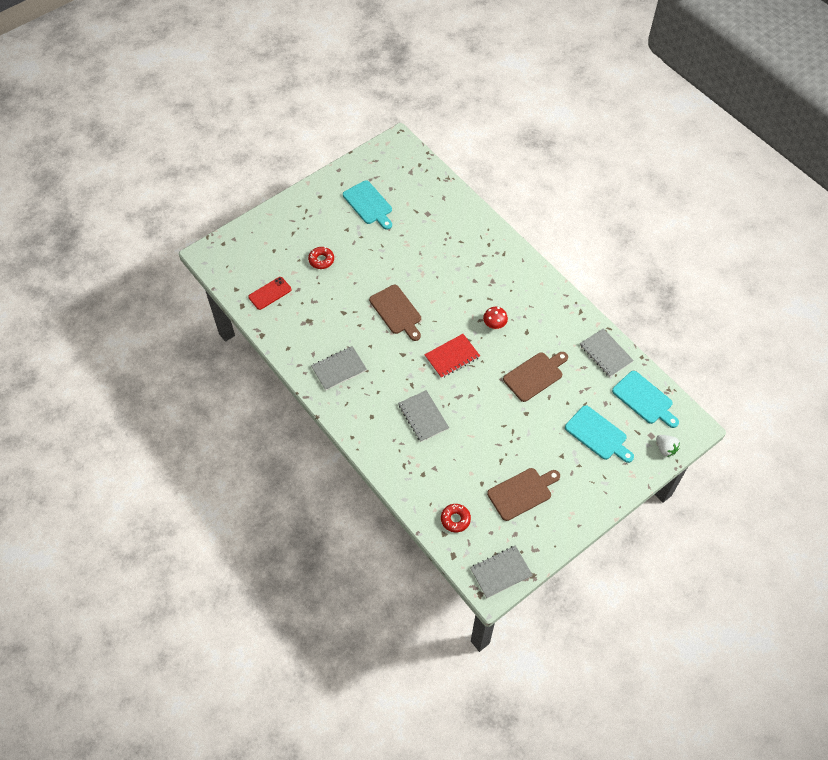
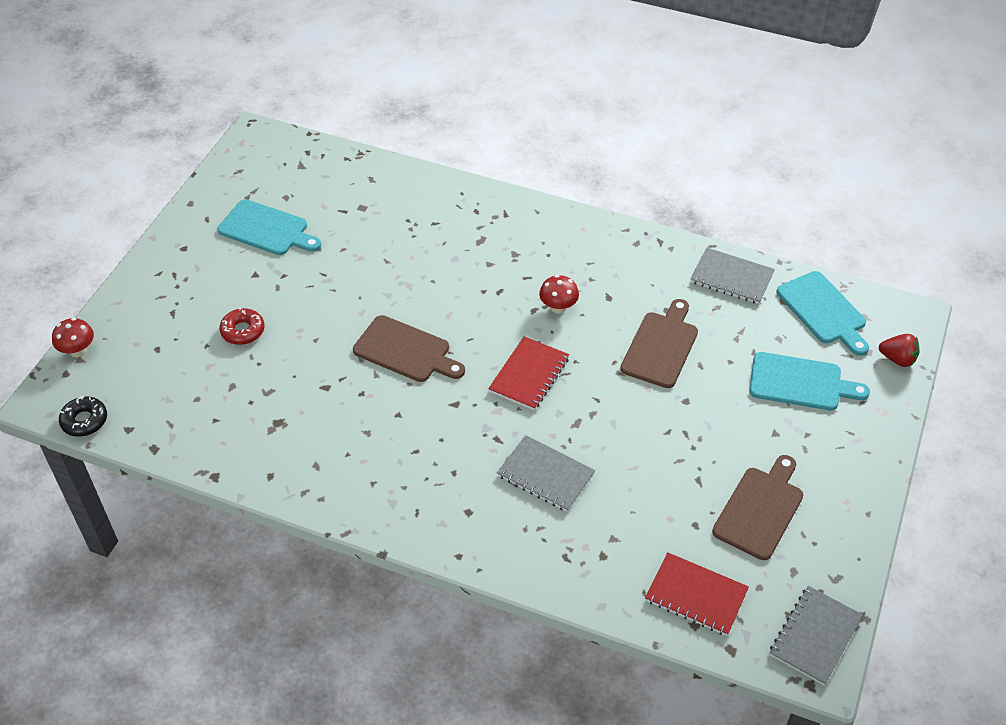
camera: 30 degrees left, 10 degrees down
red phone [248,277,291,310] -> none
grey notebook [311,346,367,391] -> none
red donut [441,504,471,532] -> red notebook [645,552,749,636]
turquoise cutting board [612,371,679,428] -> turquoise cutting board turned 45 degrees clockwise [777,271,869,356]
white strawberry [656,435,680,457] -> red strawberry [879,334,920,367]
none -> red mushroom [52,318,94,357]
none -> black donut [59,396,107,437]

